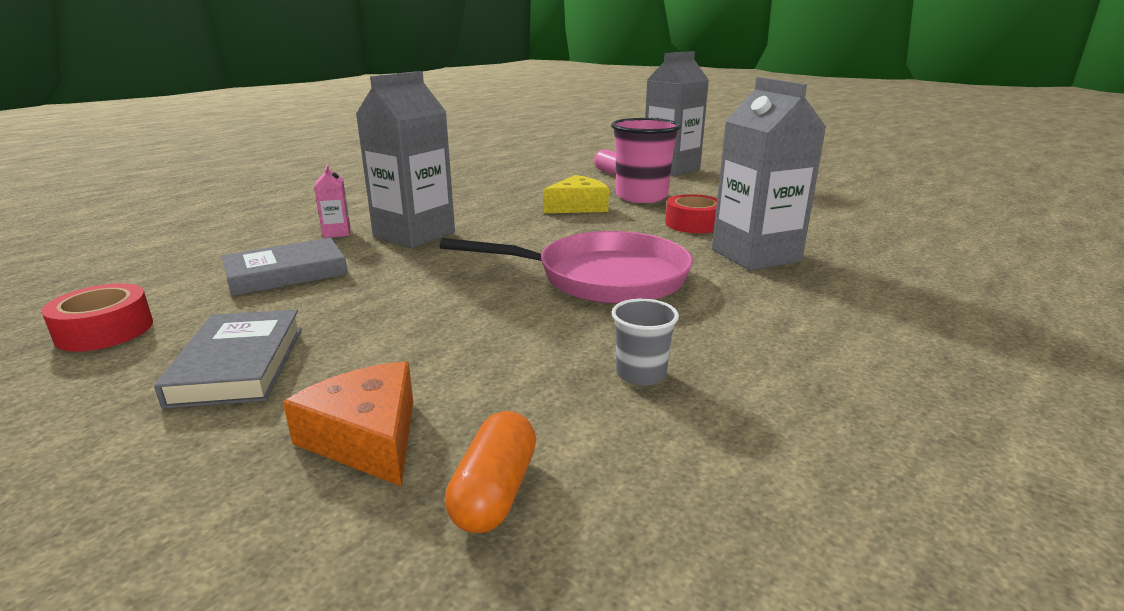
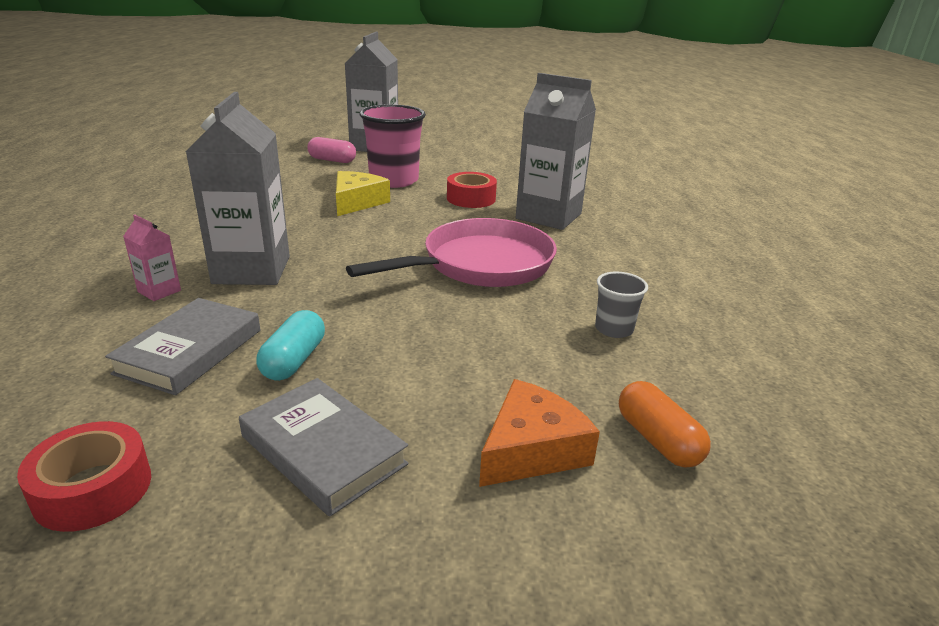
camera: 40 degrees left, 5 degrees up
orange cheese [283,361,413,487] -> orange cheese turned 120 degrees clockwise [479,379,600,487]
none -> turquoise capsule [256,310,325,381]

